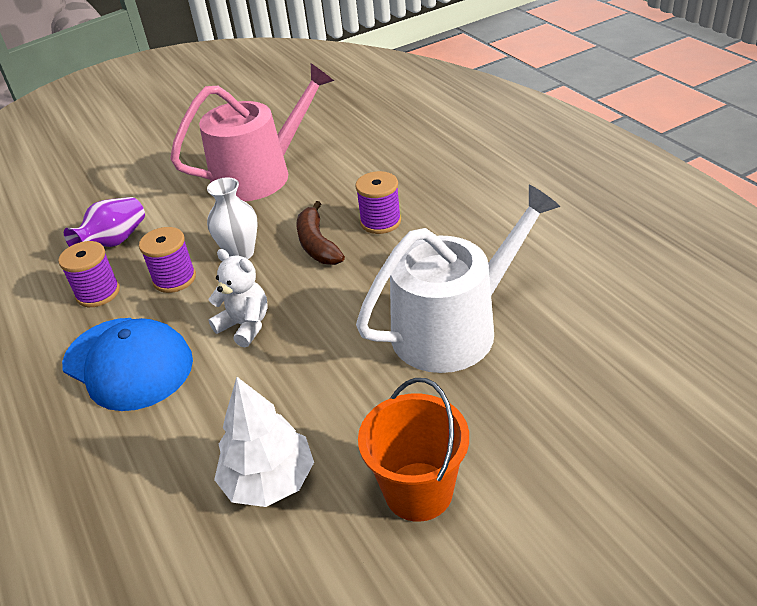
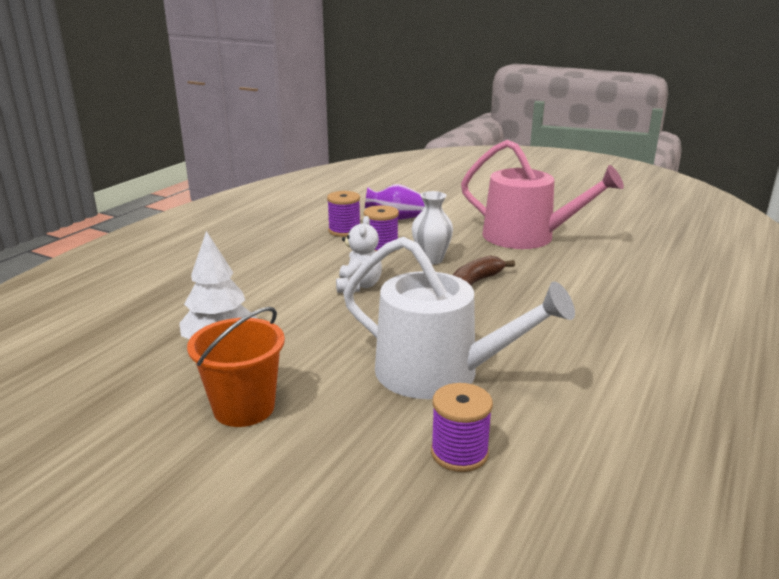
camera: 55 degrees right, 15 degrees down
blue cap [62,318,193,411] -> none
purple spool [355,171,401,234] -> purple spool moved to [431,383,493,472]

